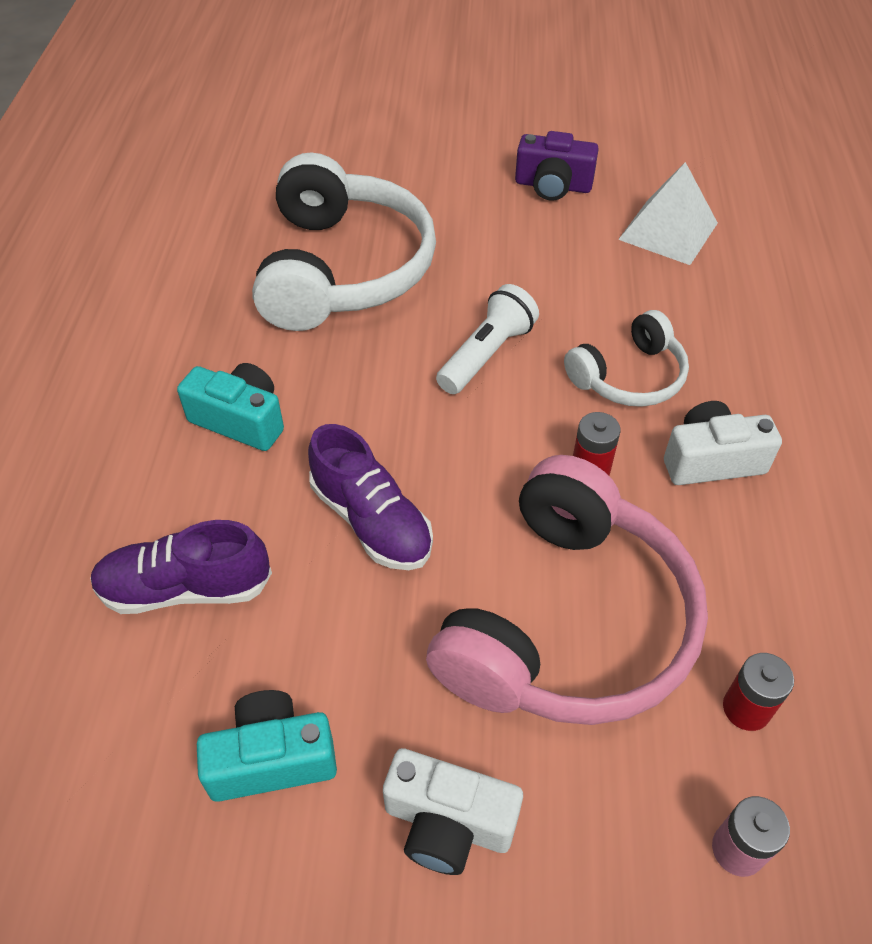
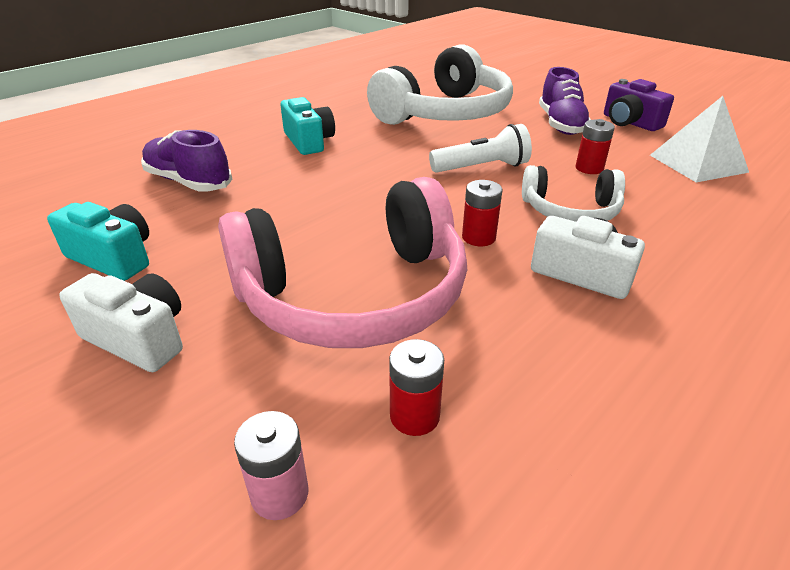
camera: 40 degrees right, 15 degrees down
purple shoe [308,424,433,570] -> purple shoe moved to [539,67,591,135]
white camera [383,748,523,875] -> white camera turned 150 degrees clockwise [59,273,183,372]
none -> red battery [576,119,615,174]

